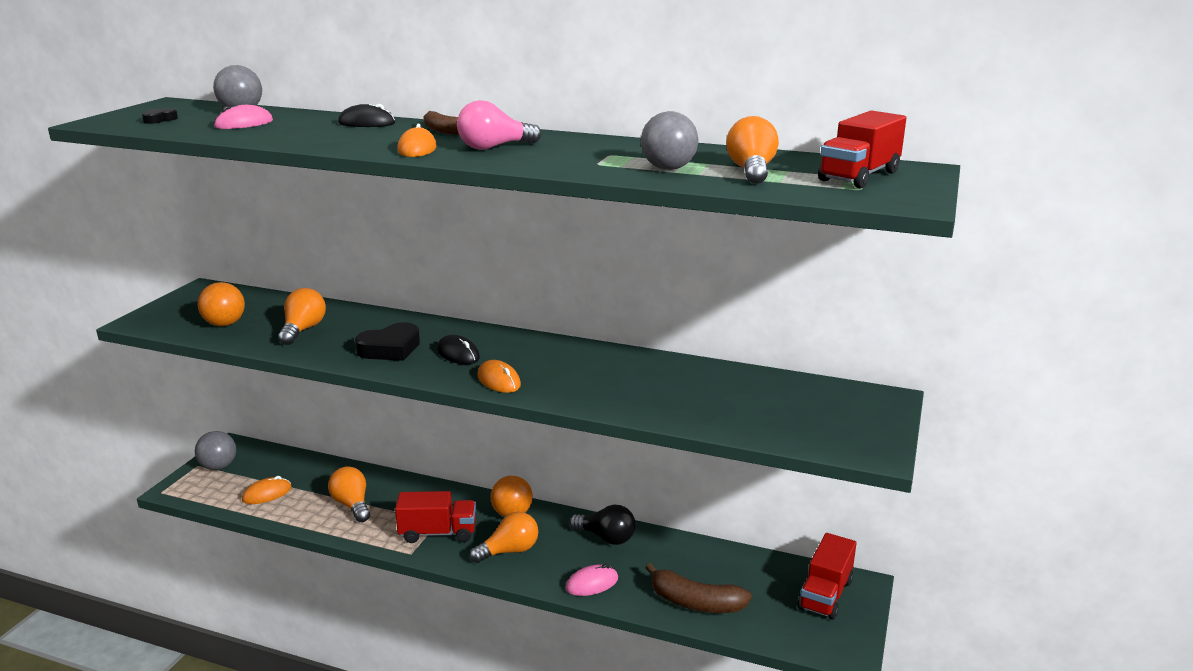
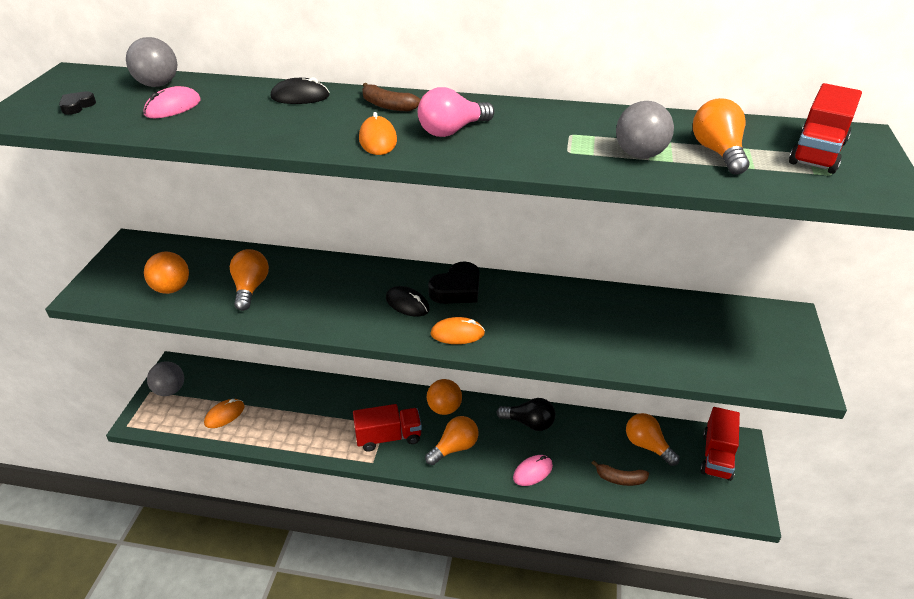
camera: 10 degrees left, 15 degrees up
orange light bulb [328,466,370,522] -> orange light bulb moved to [626,413,680,466]
black heart [355,322,420,361] -> black heart moved to [428,261,480,304]
orange mouse [477,360,521,393] -> orange mouse turned 45 degrees counterclockwise [430,317,485,344]
brown banana [645,563,752,613] -> brown banana [592,461,649,486], size x0.63

